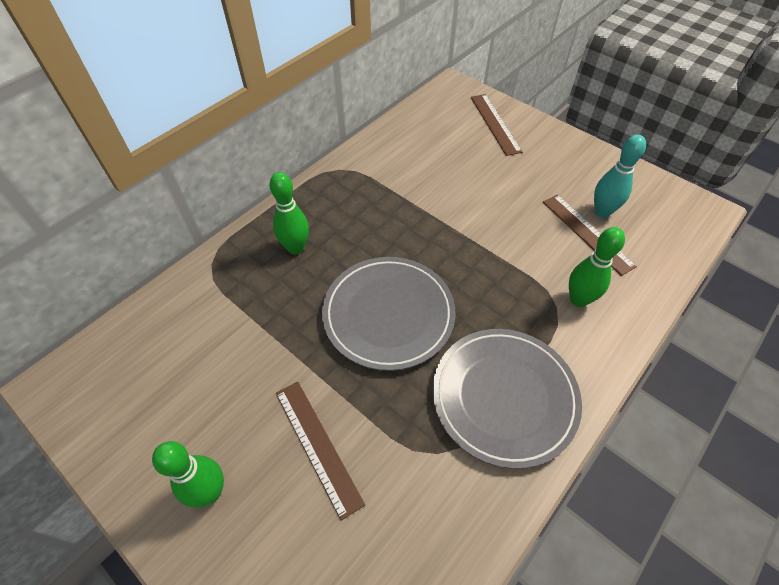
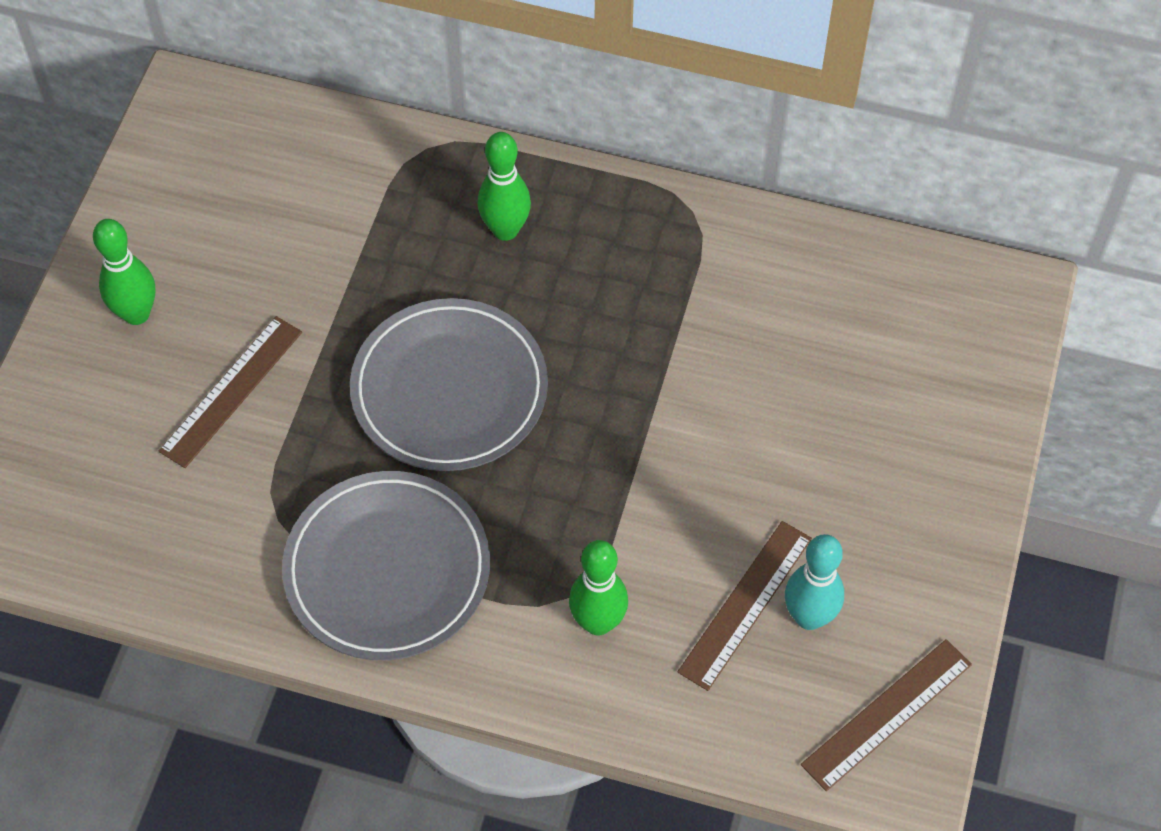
camera: 65 degrees right, 5 degrees up
brown ruler [471,94,522,156] -> brown ruler moved to [801,639,972,791]

